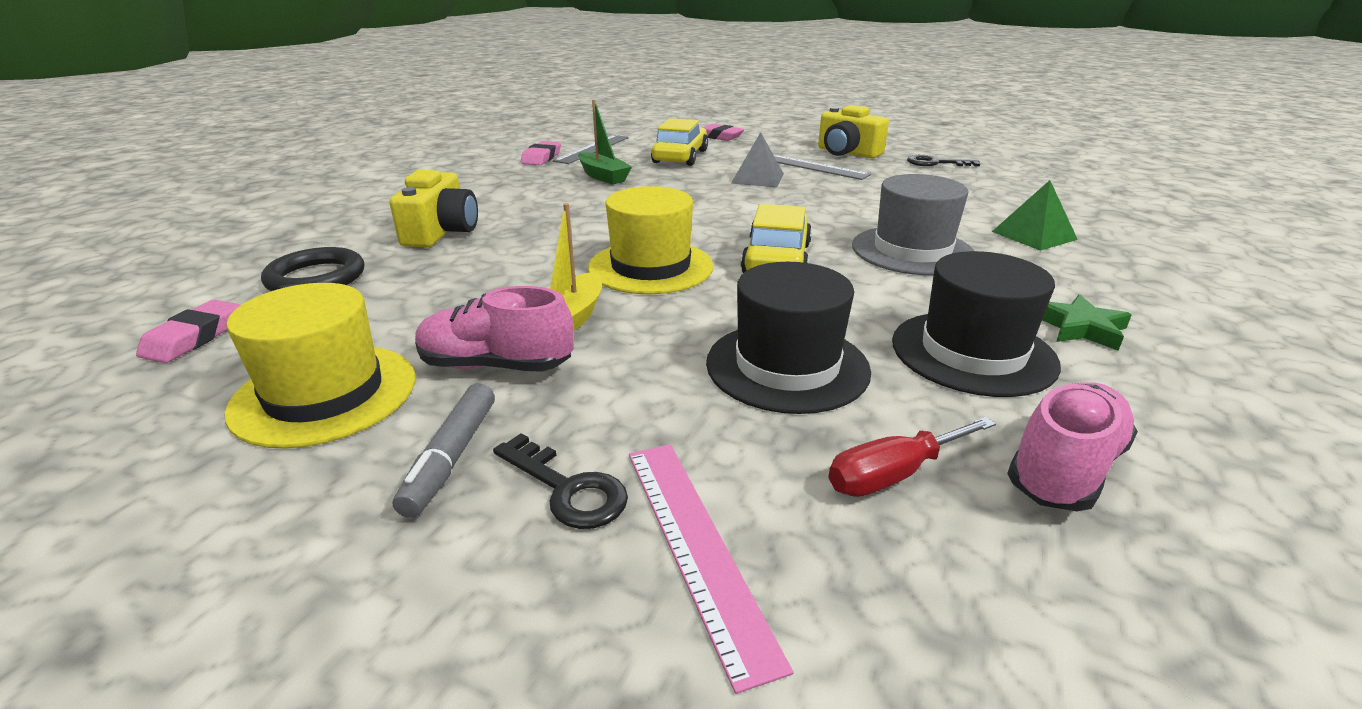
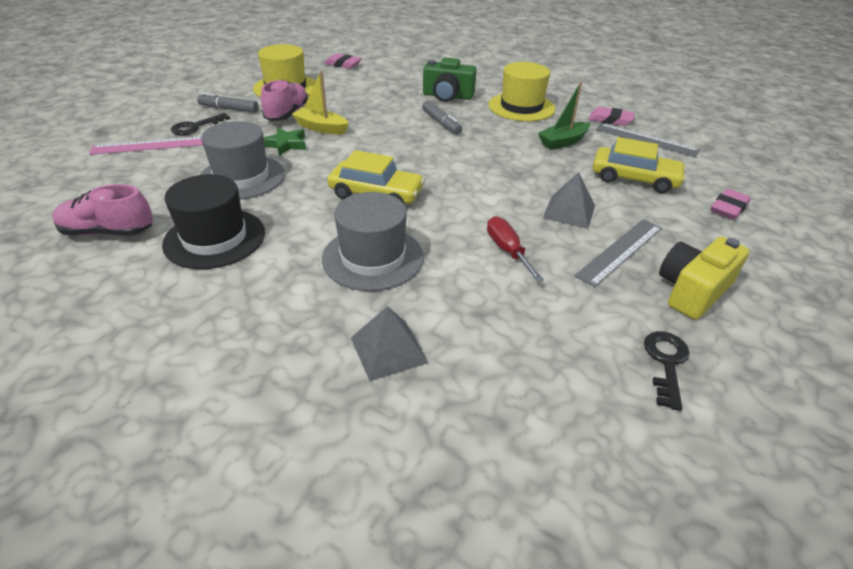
camera: 95 degrees right, 10 degrees up
black ring [261,247,364,291] -> none
yellow camera [389,170,478,247] -> green camera [423,57,477,102]
yellow hat [588,186,713,294] -> yellow hat moved to [488,62,555,121]
black hat [706,262,871,414] -> grey hat [200,121,285,200]
red screwdriver [829,417,996,497] -> red screwdriver moved to [487,216,544,282]
green pyramid [992,180,1078,251] -> grey pyramid [351,306,428,381]
pink shoe [1007,382,1138,511] -> pink shoe turned 135 degrees clockwise [52,184,153,236]
green star [1042,294,1132,351] -> green star moved to [264,128,306,156]
none -> grey marker [422,101,462,134]

